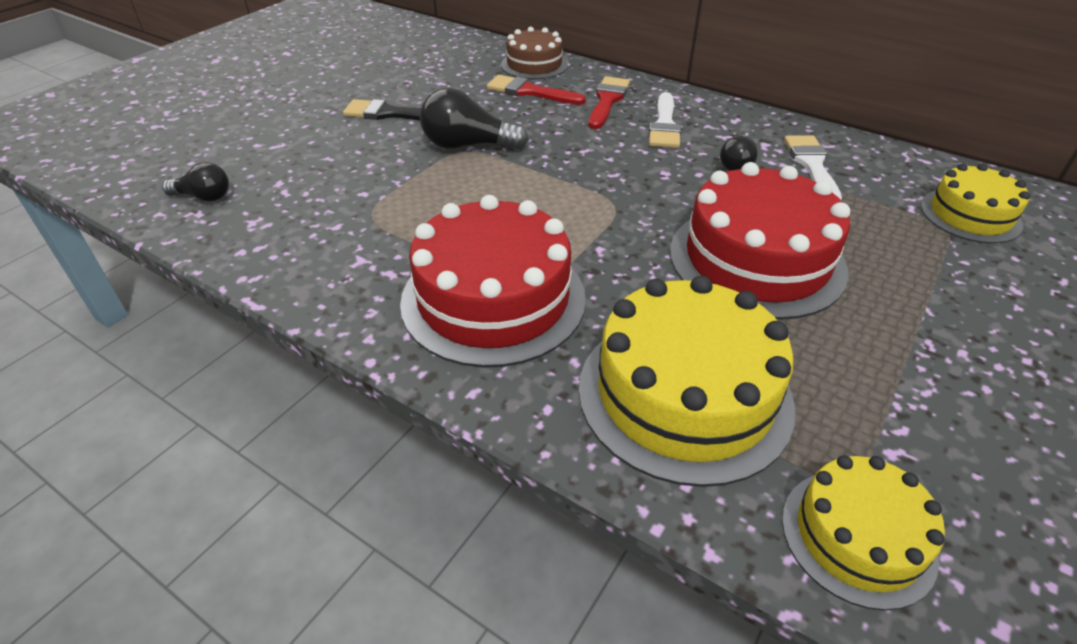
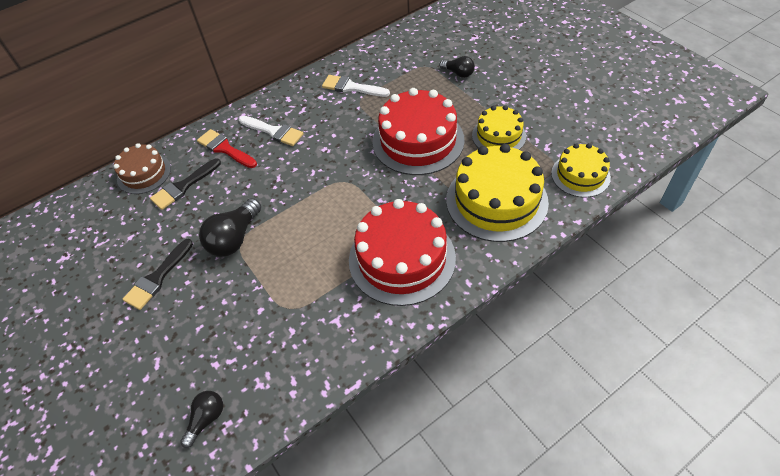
camera: 65 degrees left, 10 degrees up
red brush [487,75,586,105] -> black brush [150,158,221,210]
black light bulb [720,136,758,171] -> black light bulb moved to [439,56,475,78]
yellow cake [921,164,1030,244] -> yellow cake moved to [472,105,526,150]

